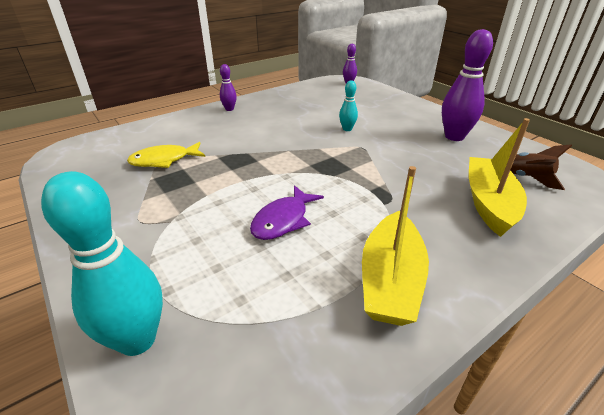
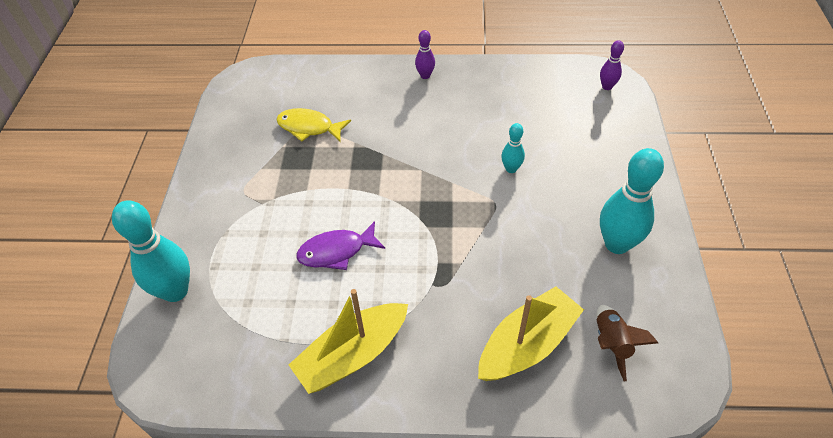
camera: 40 degrees right, 15 degrees up
purple bowling pin [442,29,493,141] -> turquoise bowling pin [600,148,664,254]

